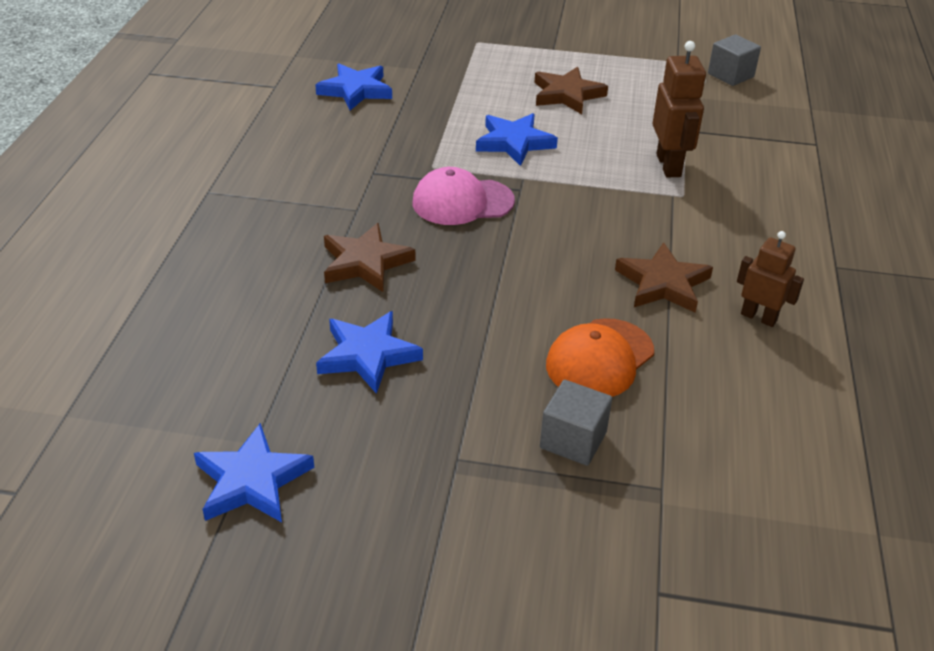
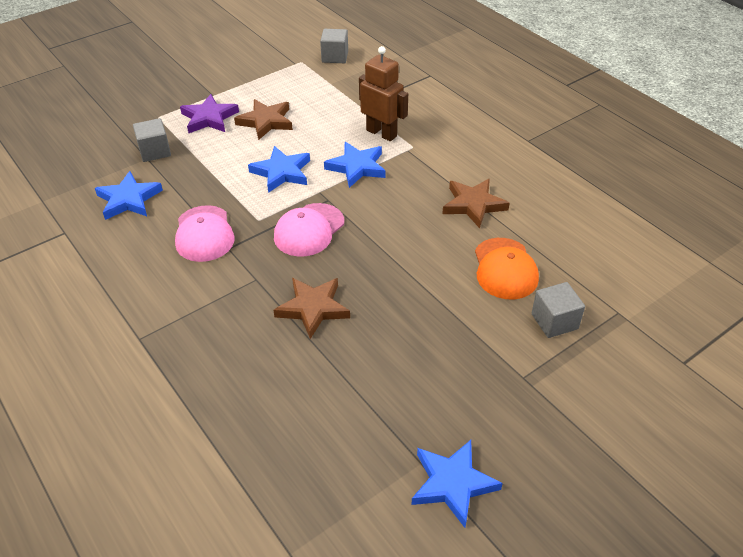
camera: 45 degrees left, 5 degrees up
blue star [316,311,423,394] -> blue star moved to [324,142,386,188]
brown robot [737,231,804,327] -> none
none -> grey cube [133,118,171,162]
none -> pink cap [175,205,235,262]
none -> purple star [180,94,239,133]

